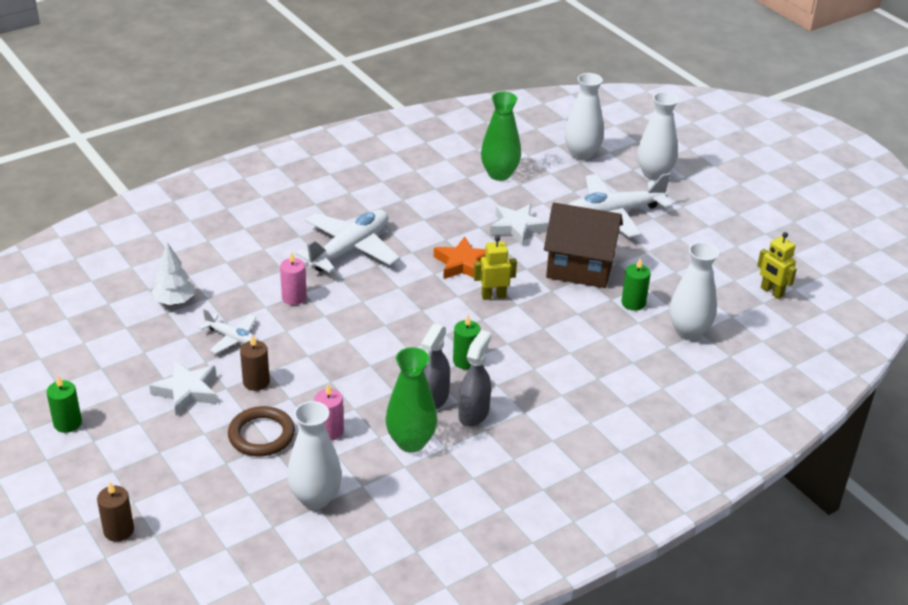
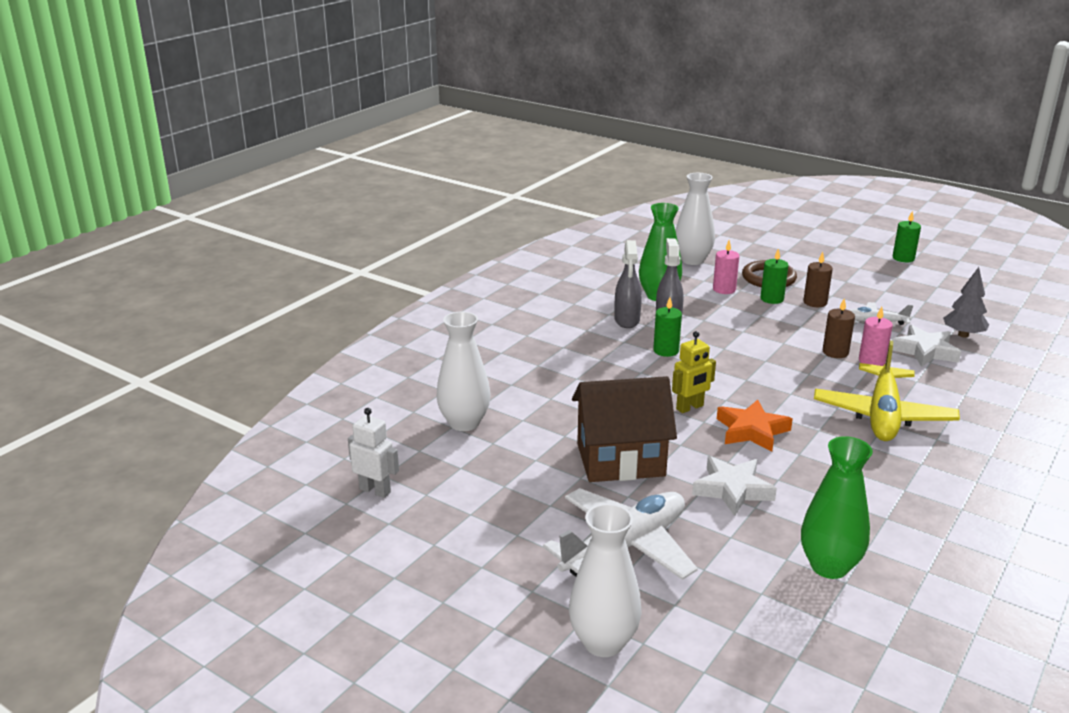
camera: 160 degrees right, 10 degrees down
brown candle [97,482,134,542] -> brown candle moved to [823,298,855,358]
white star [149,361,217,416] -> white star moved to [892,325,961,367]
white tree [151,242,195,305] -> grey tree [943,267,989,337]
white plane [295,210,400,273] -> yellow plane [814,341,960,441]
white vase [565,73,604,160] -> none
green candle [621,258,651,311] -> green candle moved to [760,248,789,304]
yellow robot [757,232,797,299] -> white robot [348,408,399,498]

